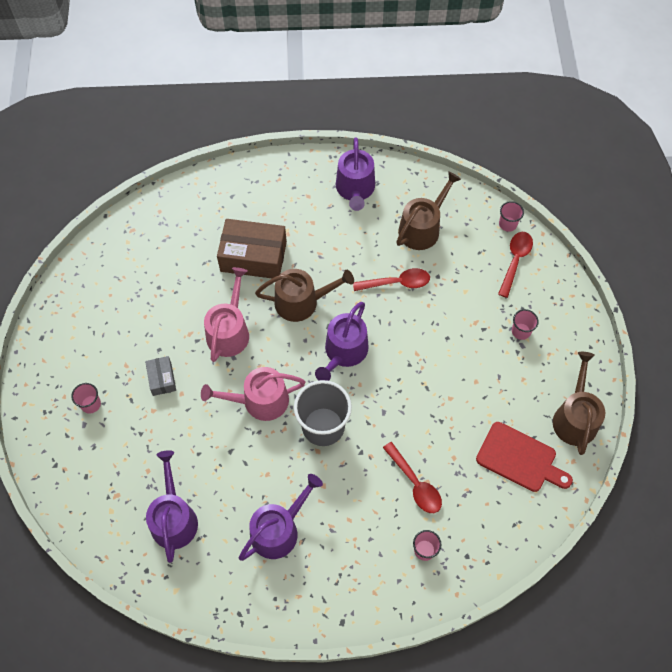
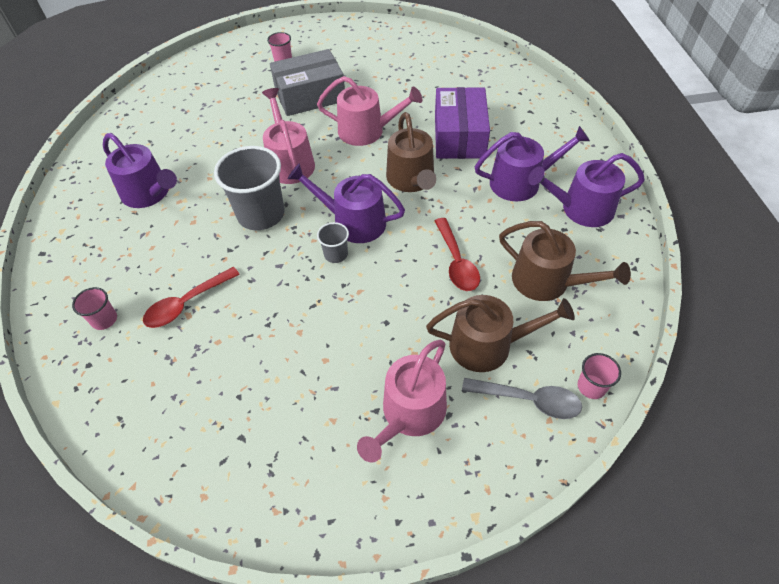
camera: 85 degrees right, 10 degrees down
grey box [145,356,176,396] -> grey box [270,49,345,116], size x1.99
purple watering can [146,450,198,563] -> purple watering can moved to [475,126,590,201]
brown box [217,219,287,278] -> purple box [435,87,490,159]
red cutting board [476,422,573,492] -> none
red spoon [498,232,533,298] -> grey spoon [462,378,582,419]
pink cup [512,309,539,340] -> pink watering can [357,340,447,463]
brown watering can [553,352,605,455] -> brown watering can moved to [426,295,575,372]
none -> grey cup [317,222,349,263]

